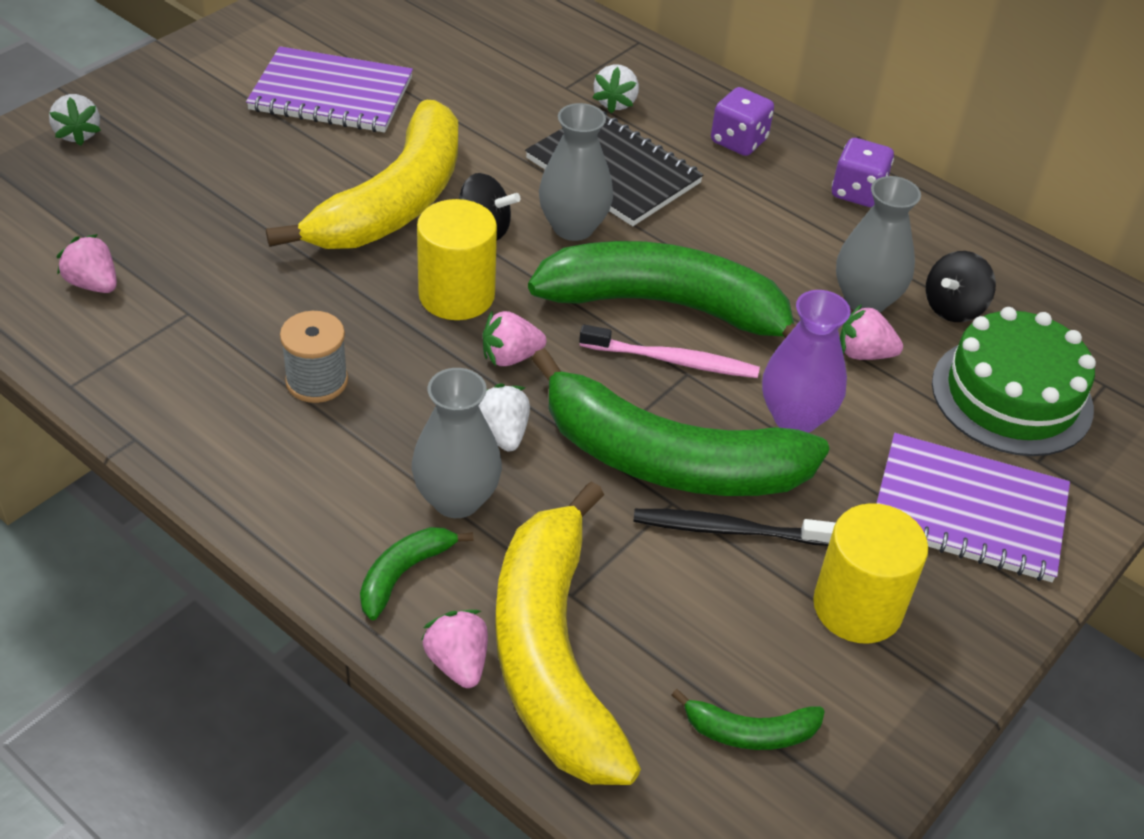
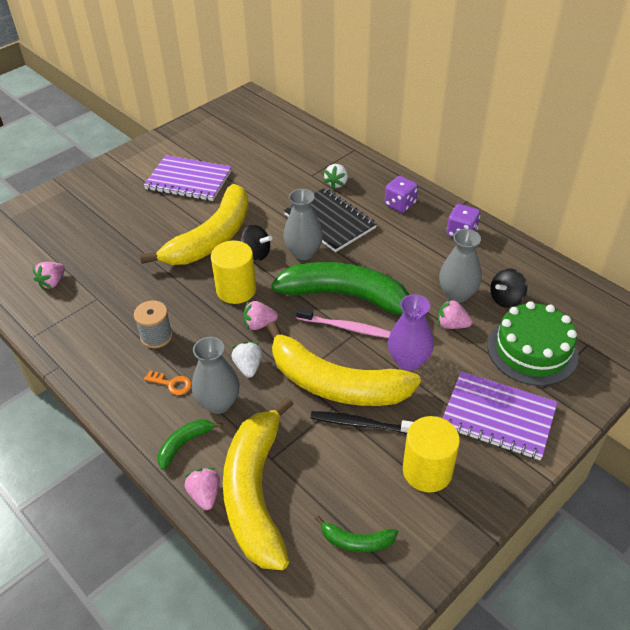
camera: 10 degrees right, 0 degrees up
white strawberry [49,94,101,146] -> none
pink strawberry [57,234,117,293] -> pink strawberry turned 105 degrees counterclockwise [33,262,65,290]
green banana [531,348,830,496] -> yellow banana [267,321,421,406]
none -> orange key [144,371,192,395]

